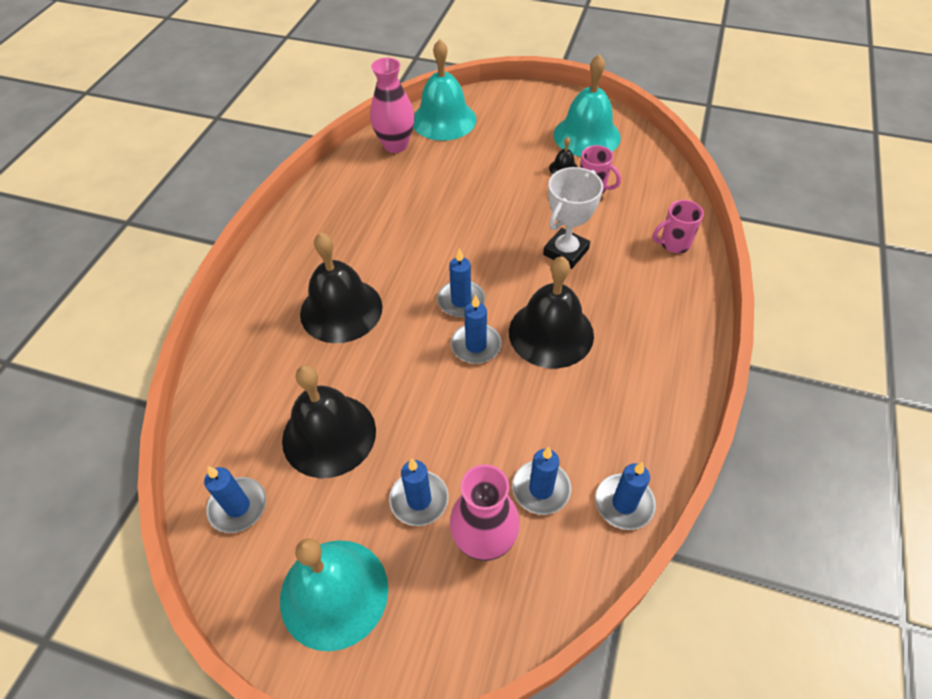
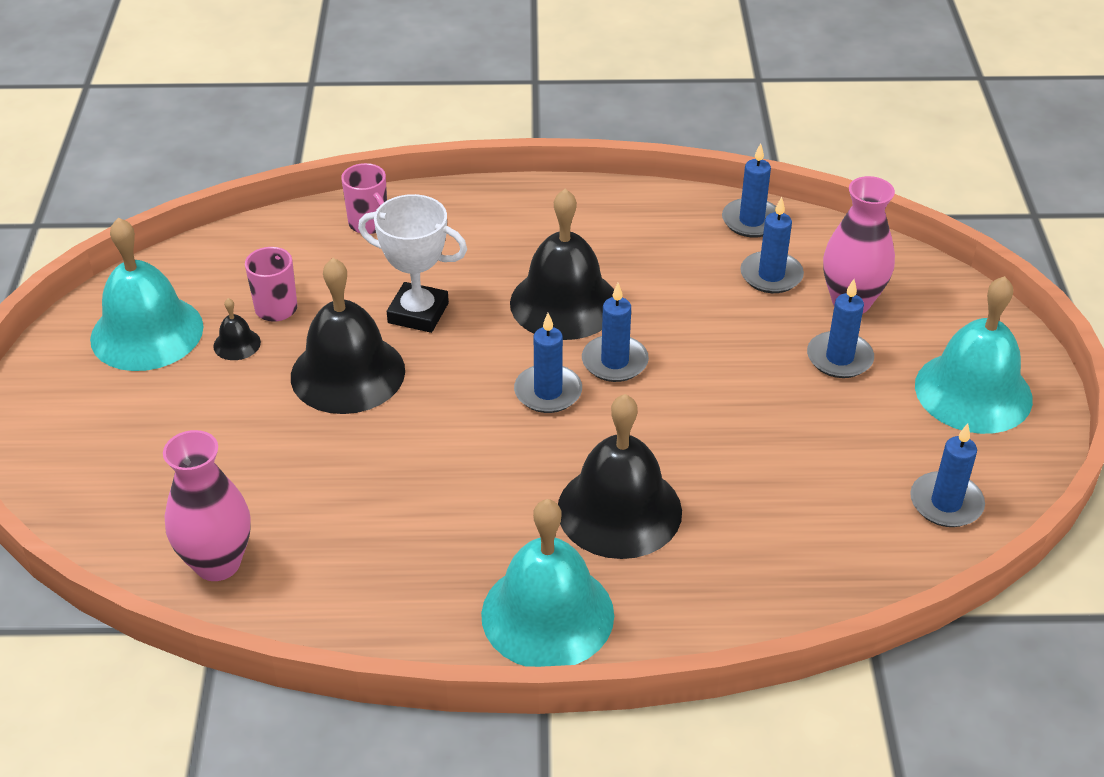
camera: 110 degrees left, 10 degrees down
black bell [282,365,376,478] -> black bell moved to [291,258,405,414]
turquoise bell [413,39,476,141] -> turquoise bell moved to [481,499,614,667]

